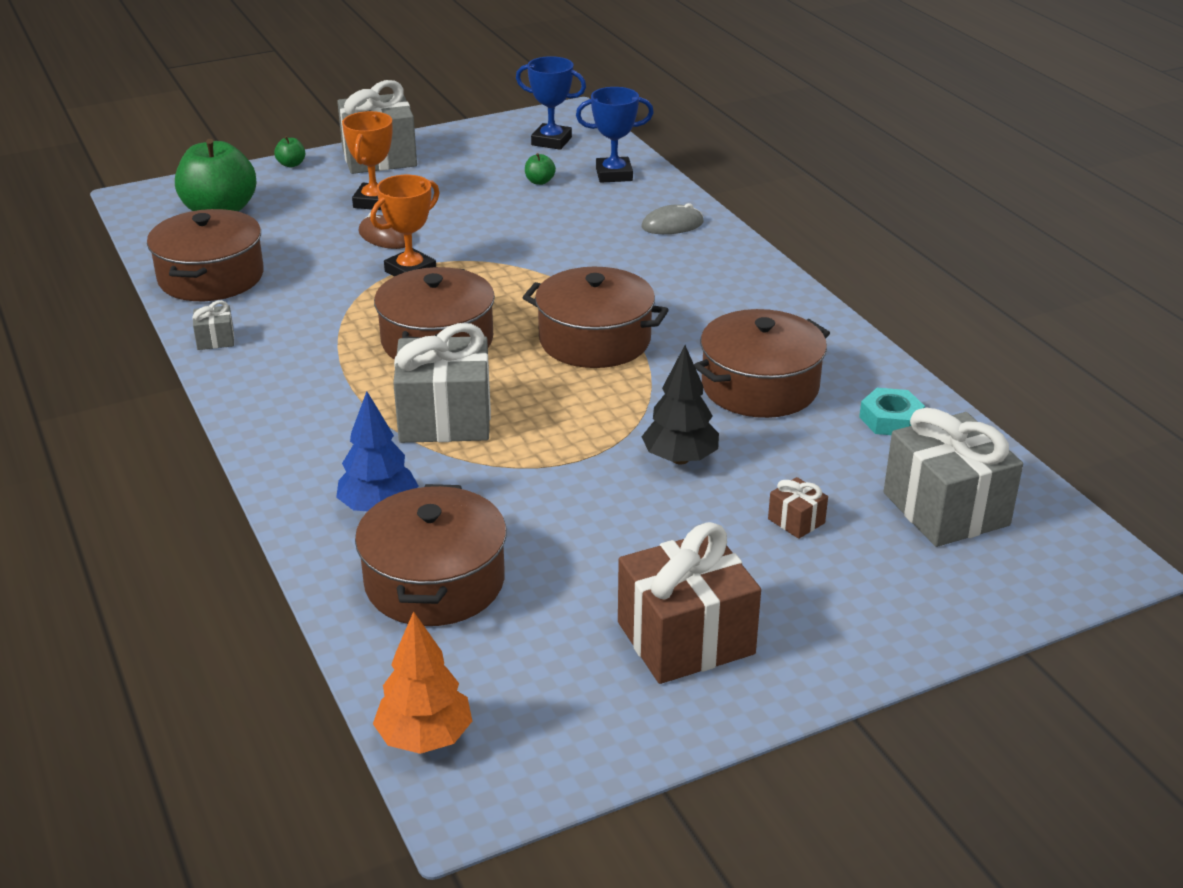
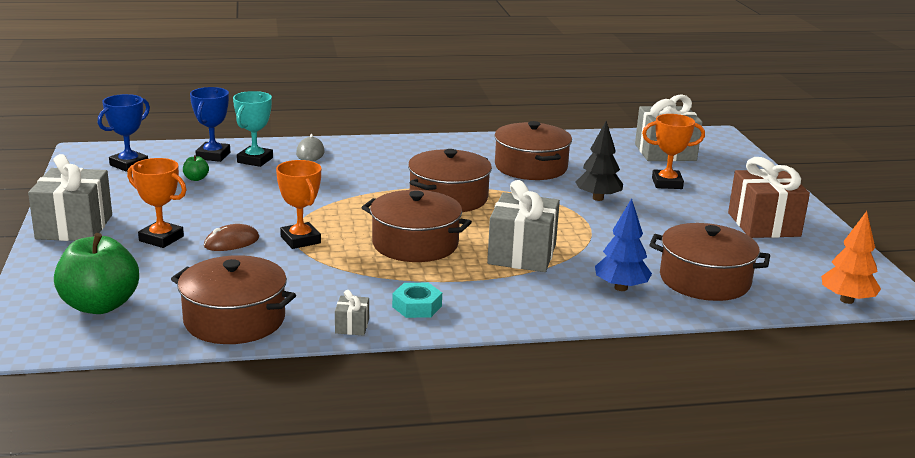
camera: 75 degrees left, 10 degrees down
green apple [274,136,305,167] -> none
brown gift [768,477,828,539] -> orange trophy [642,114,705,189]
turquoise nut [859,388,925,435] -> turquoise nut moved to [392,283,442,318]
none -> turquoise trophy [233,91,273,167]

